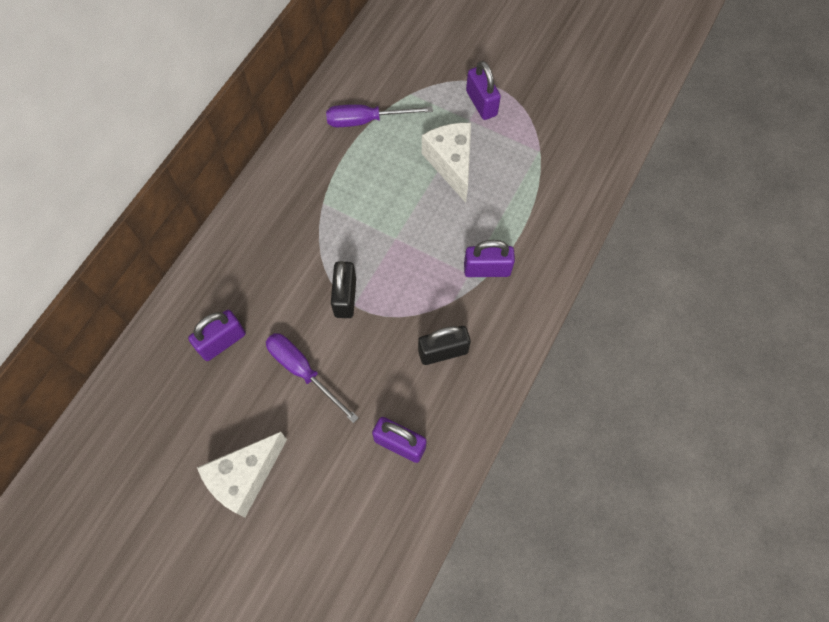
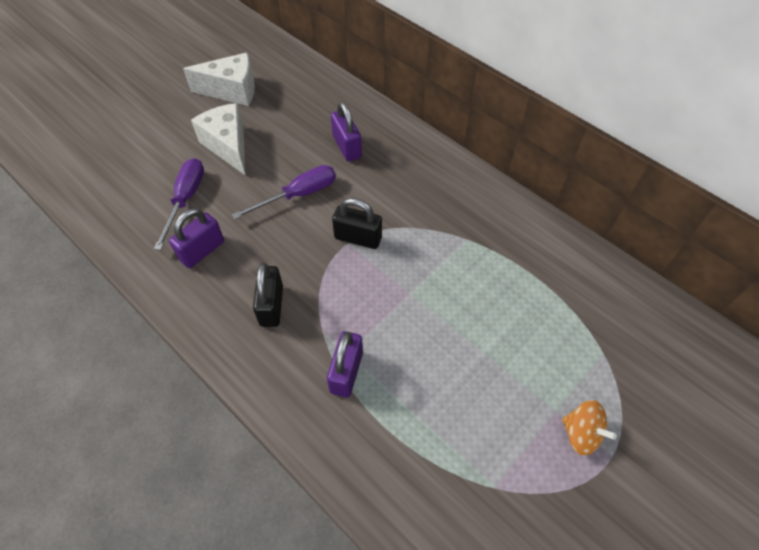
camera: 105 degrees right, 10 degrees down
purple screwdriver [326,104,433,127] -> purple screwdriver moved to [154,158,204,250]
white cheese [422,123,471,203] -> white cheese moved to [183,53,255,106]
purple padlock [466,61,501,120] -> orange spinning top [562,400,617,456]

